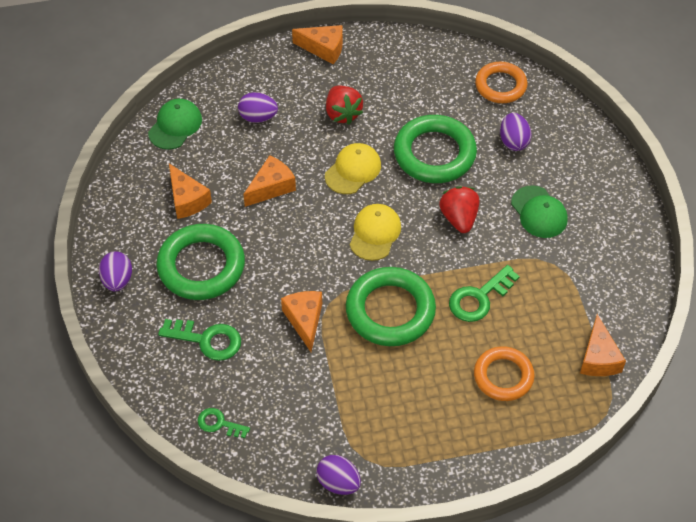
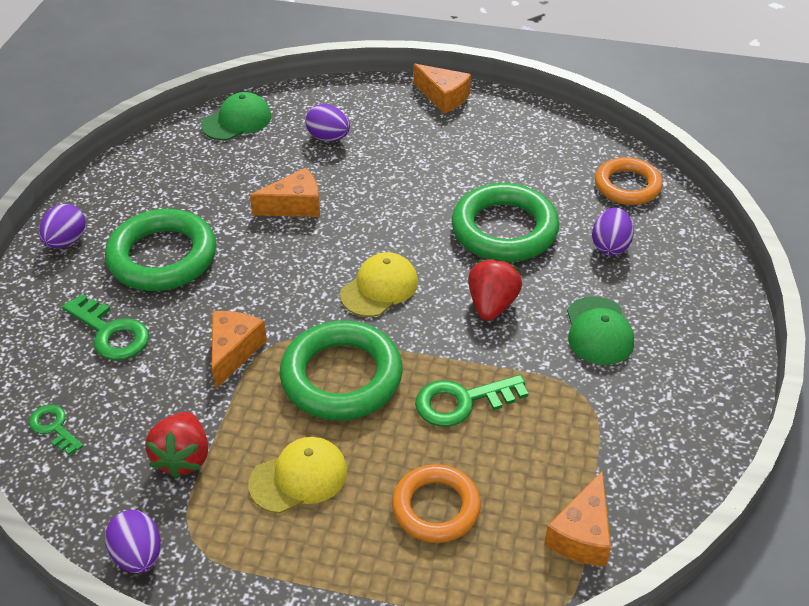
camera: 25 degrees right, 10 degrees down
orange cheese [169,164,212,219] -> none
yellow cap [325,143,381,194] -> yellow cap moved to [248,437,347,513]
red strawberry [326,86,363,124] -> red strawberry moved to [145,412,208,479]

